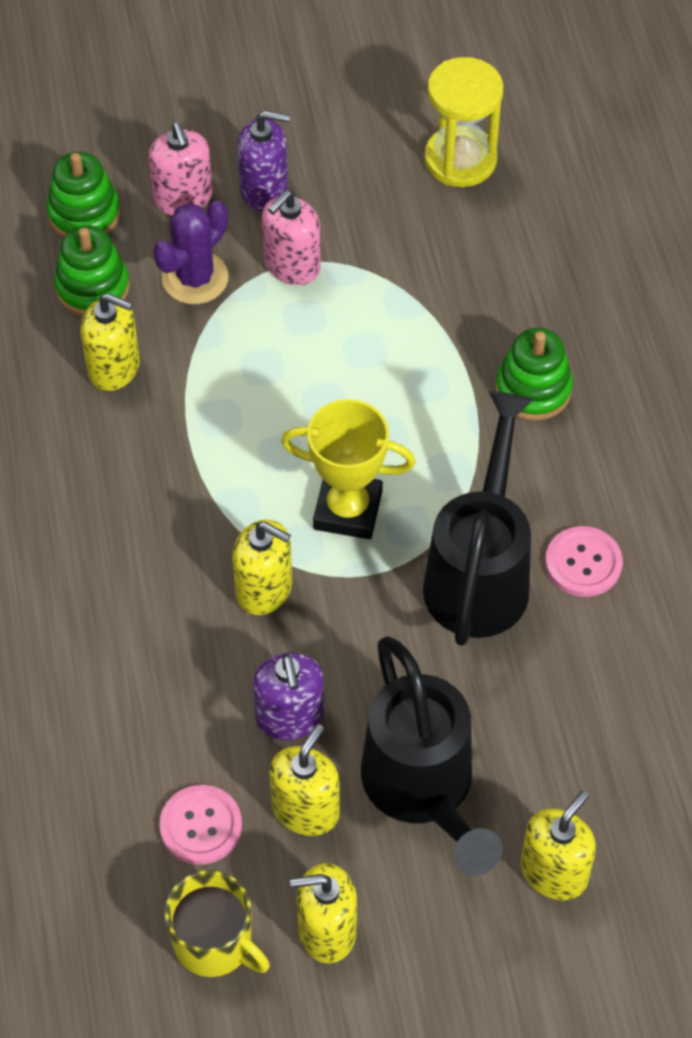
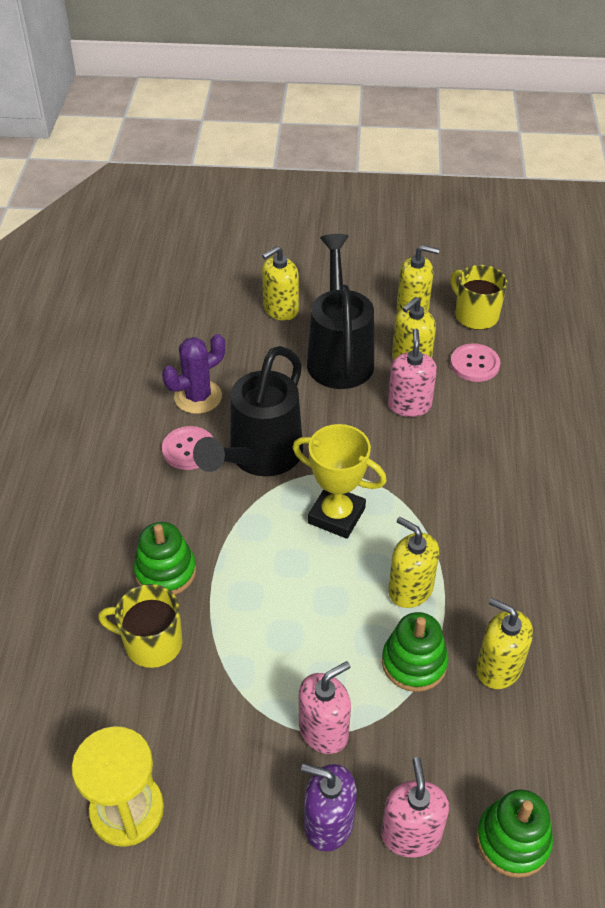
camera: 165 degrees left, 10 degrees down
green stacking toy [54,225,130,316] -> green stacking toy moved to [382,612,448,692]
purple cactus [153,201,229,304] -> purple cactus moved to [162,334,225,414]
yellow soap dispenser [232,520,292,615] -> yellow soap dispenser moved to [389,517,439,608]
purple soap dispenser [253,653,324,740] -> pink soap dispenser [388,329,437,417]
none -> yellow mug [98,584,182,668]

